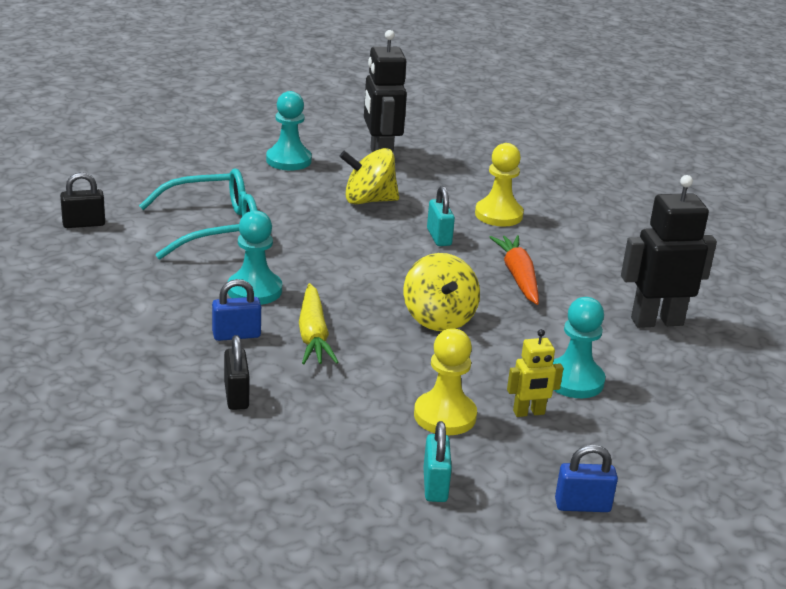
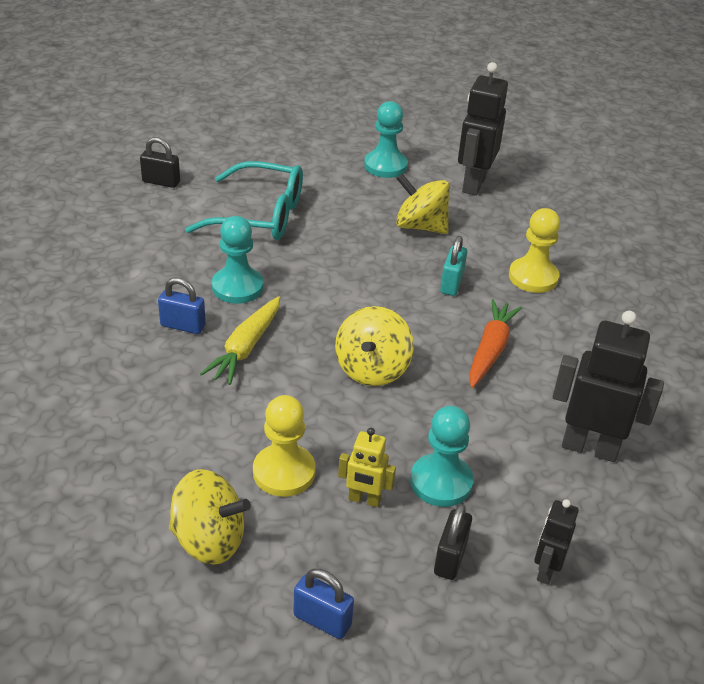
camera: 30 degrees right, 10 degrees up
black padlock [224,335,250,410] -> black padlock moved to [434,504,472,580]
turquoise padlock [423,421,452,502] -> yellow spinning top [169,469,251,565]
none -> black robot [534,499,579,585]

